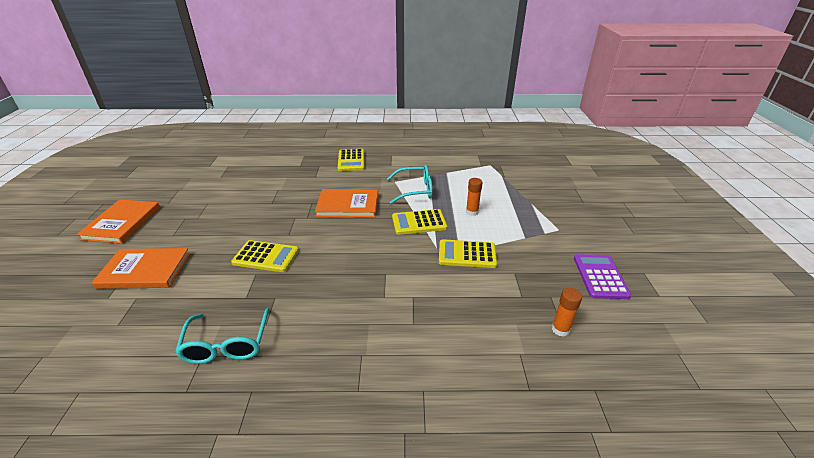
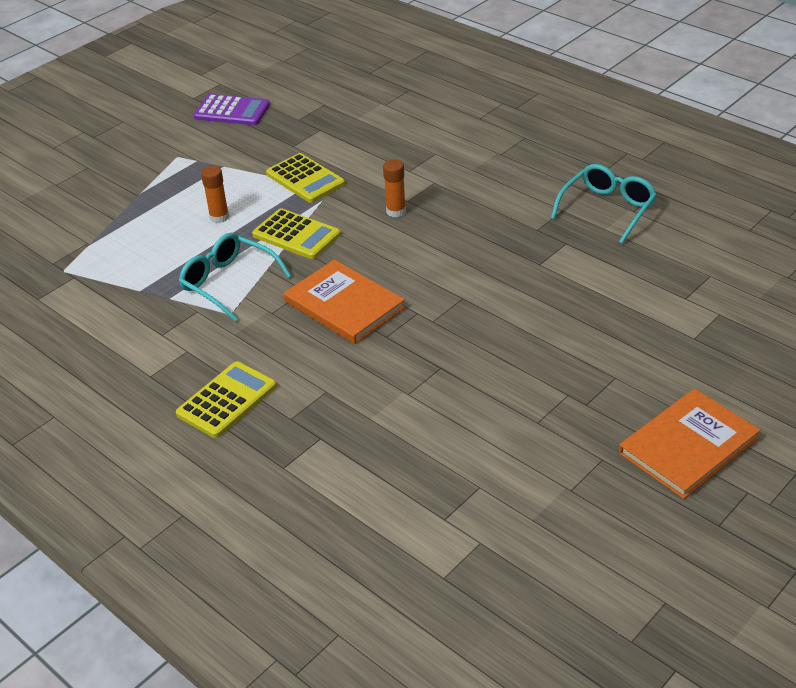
camera: 135 degrees left, 5 degrees up
orange book [92,248,190,289] -> none
yellow calculator [231,240,299,272] -> none
orange glue stick [552,288,582,337] -> orange glue stick moved to [383,159,406,217]
purple calculator [574,254,631,299] -> purple calculator turned 120 degrees counterclockwise [194,94,270,125]

